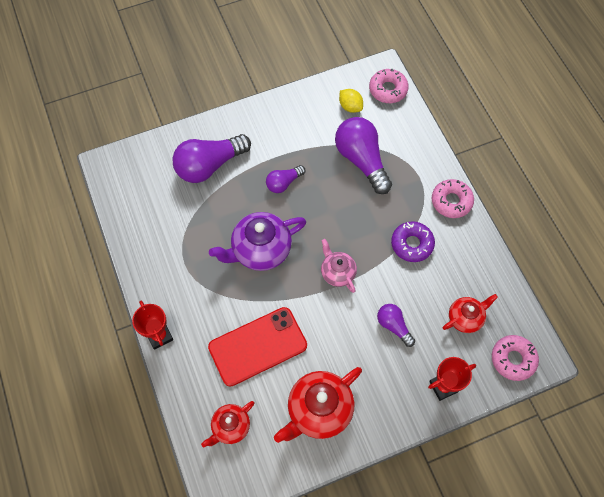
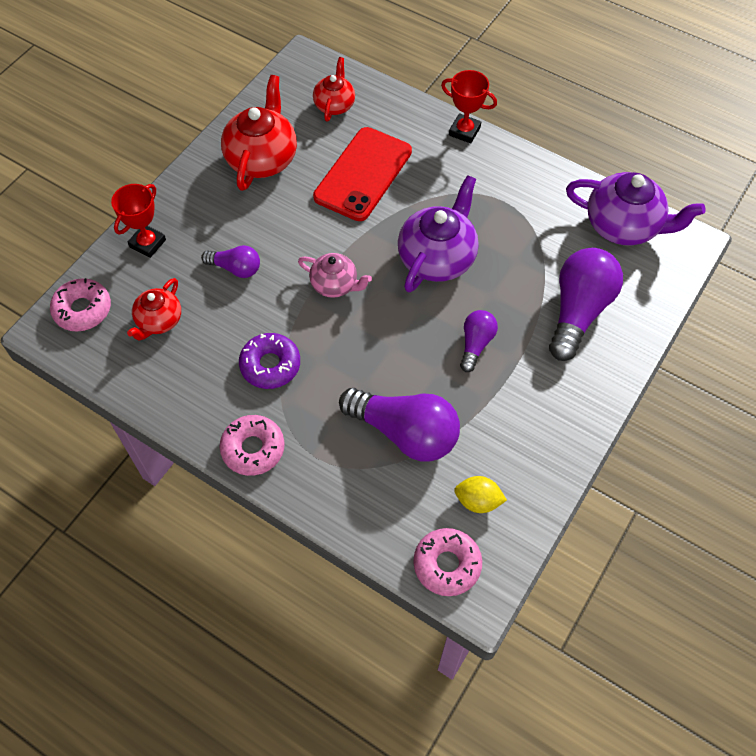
camera: 145 degrees right, 5 degrees down
none -> purple teapot [566,172,705,246]

